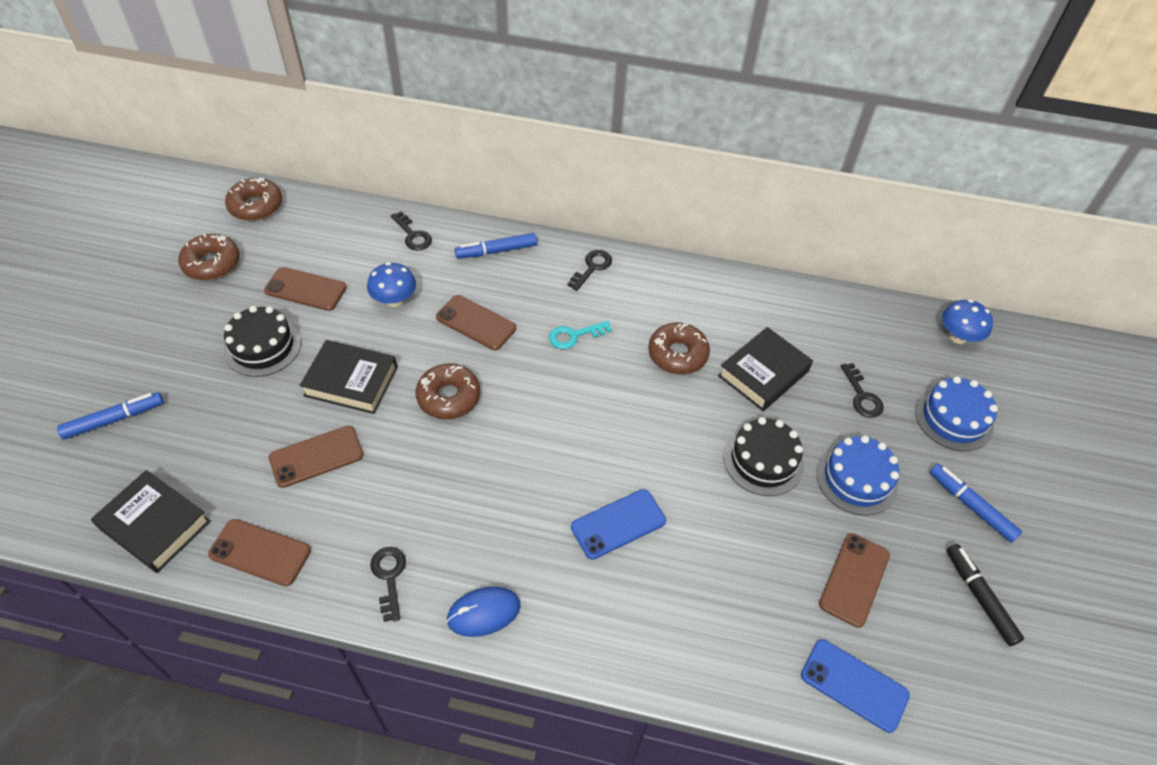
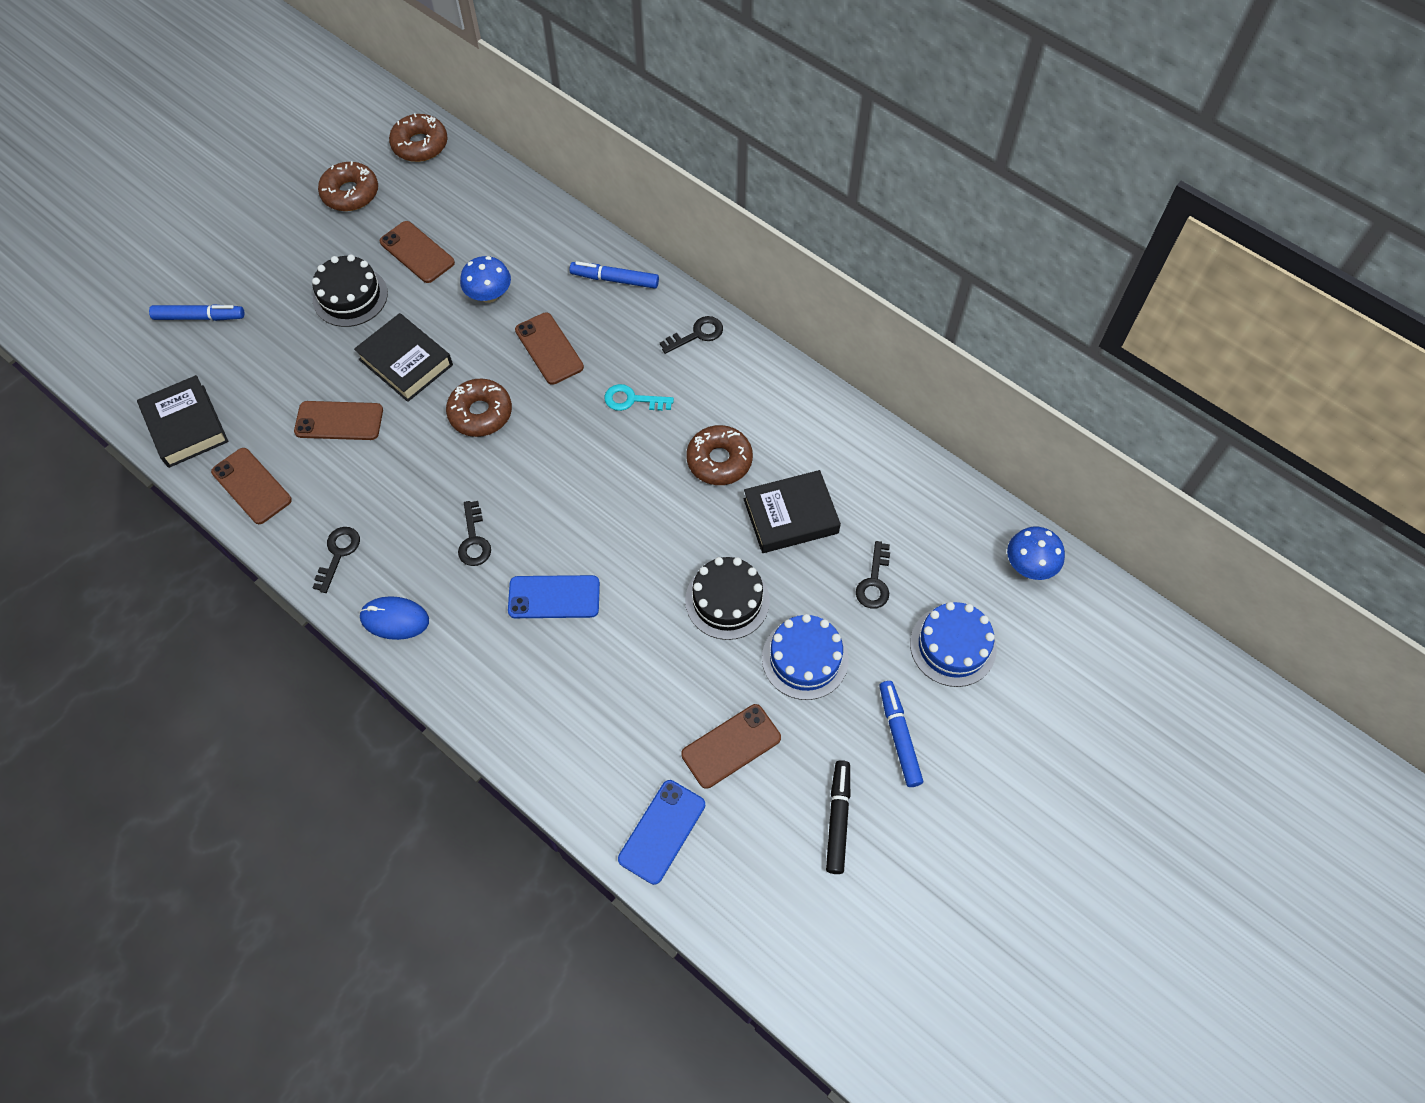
camera: 30 degrees right, 10 degrees up
black key [391,211,432,250] -> black key moved to [458,501,491,566]
blue phone [801,639,910,733] -> blue phone turned 60 degrees clockwise [618,780,705,885]

